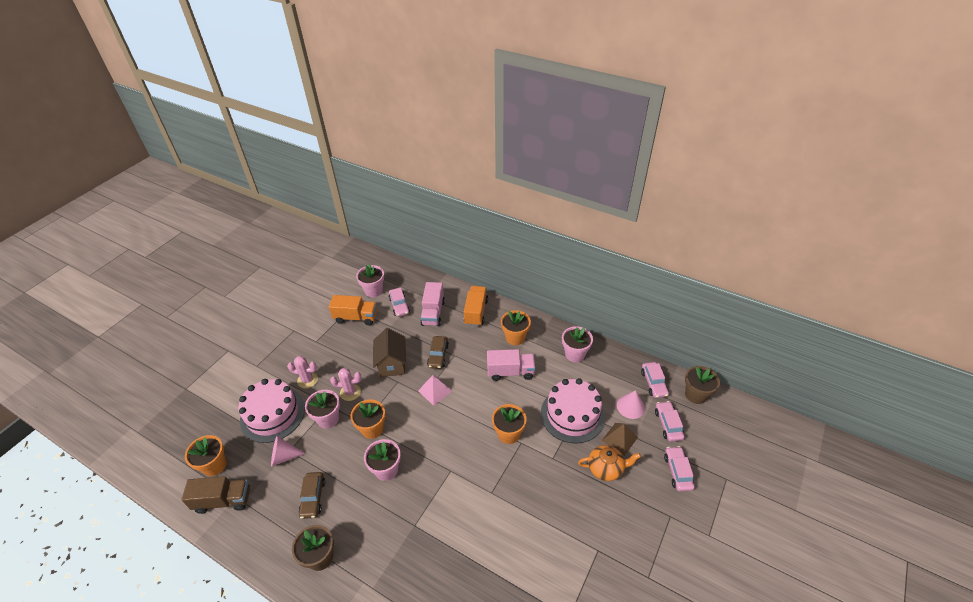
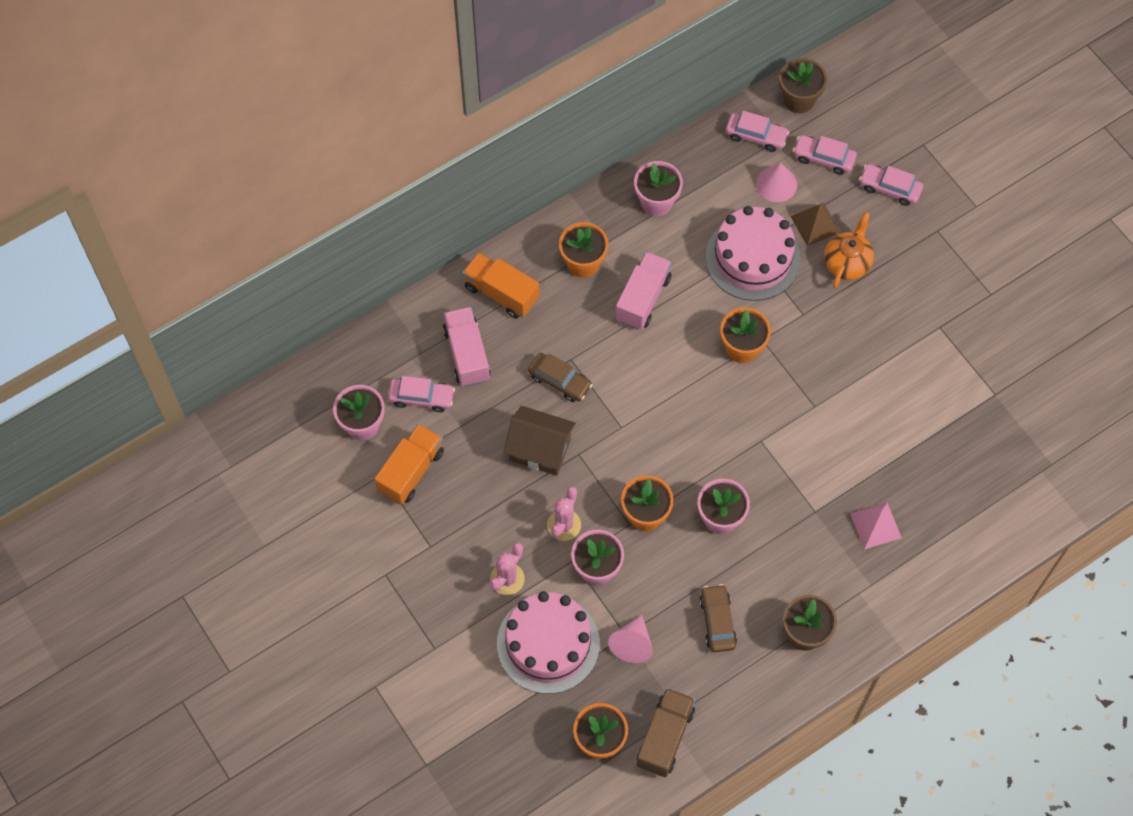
camera: 65 degrees left, 20 degrees up
brown car [298,472,325,519] -> brown car turned 120 degrees counterclockwise [699,584,737,652]
pink pyramid [418,375,452,406] -> pink pyramid moved to [850,503,902,549]
pink truck [420,282,445,326] -> pink truck turned 135 degrees counterclockwise [443,307,491,387]

